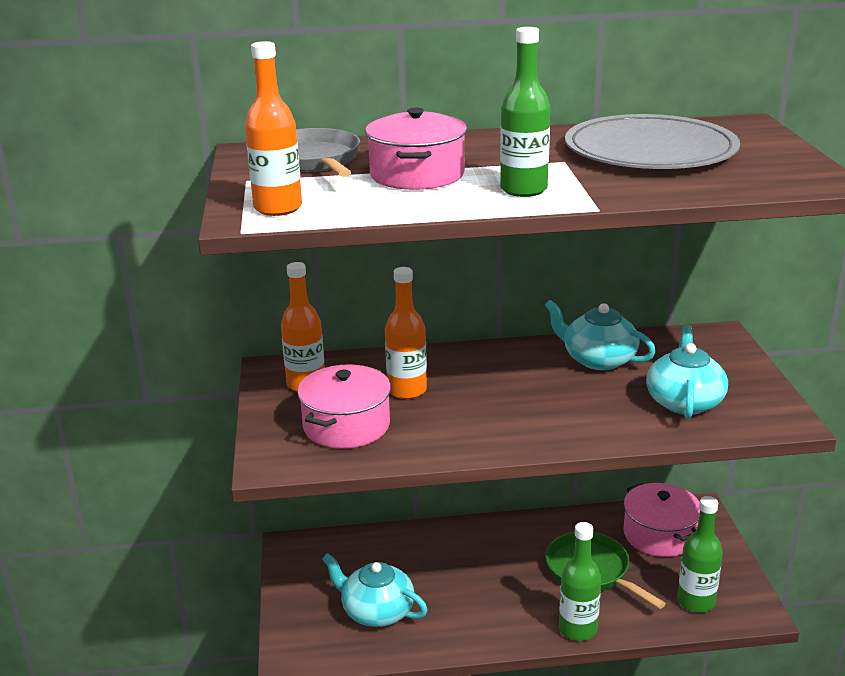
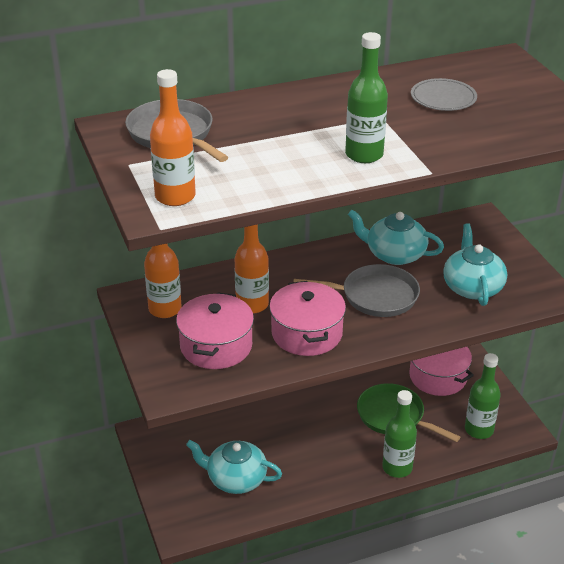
camera: 15 degrees left, 10 degrees up
pink pot [365,108,467,190] -> pink pot moved to [269,281,346,356]
grey plate [565,114,740,169] -> grey plate [411,78,477,111], size x0.48
none -> grey pan [294,264,420,317]

